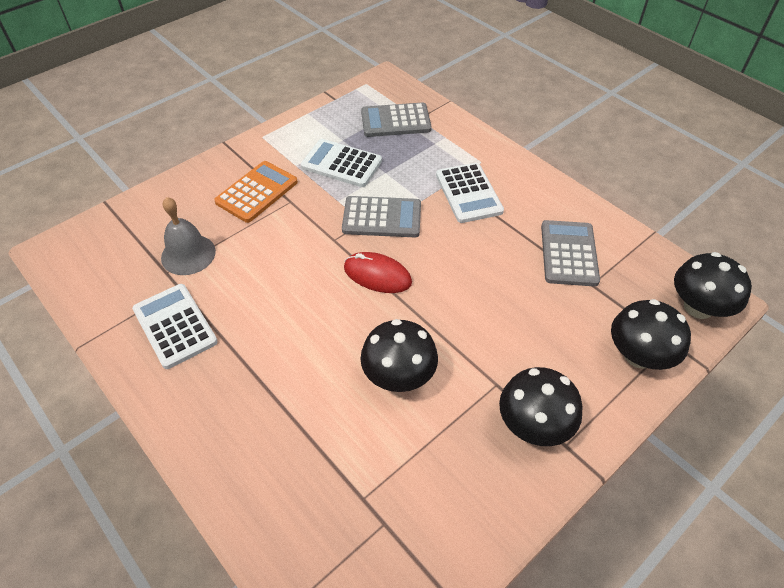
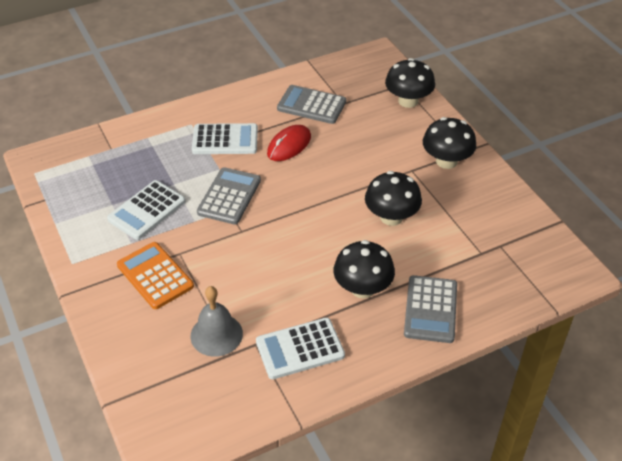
camera: 75 degrees left, 5 degrees down
red mouse [344,252,412,293] -> red mouse moved to [267,125,311,161]
grey calculator [361,103,432,137] -> grey calculator moved to [404,275,457,343]
black mushroom [674,252,752,319] -> black mushroom moved to [333,240,395,298]

